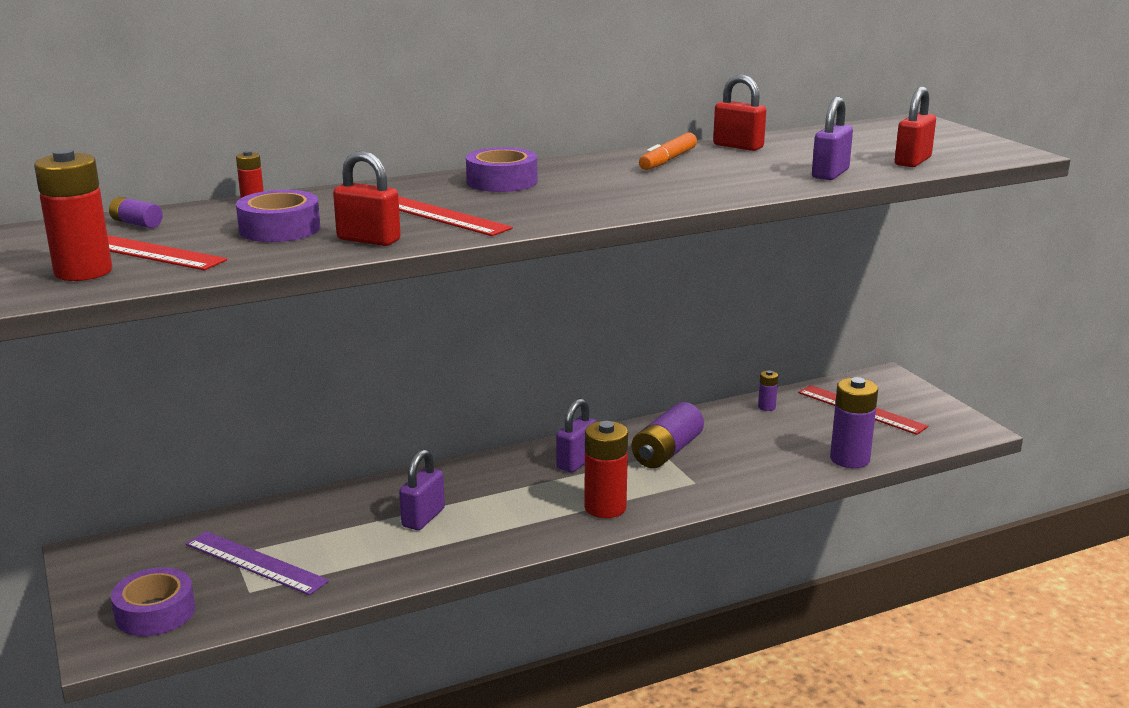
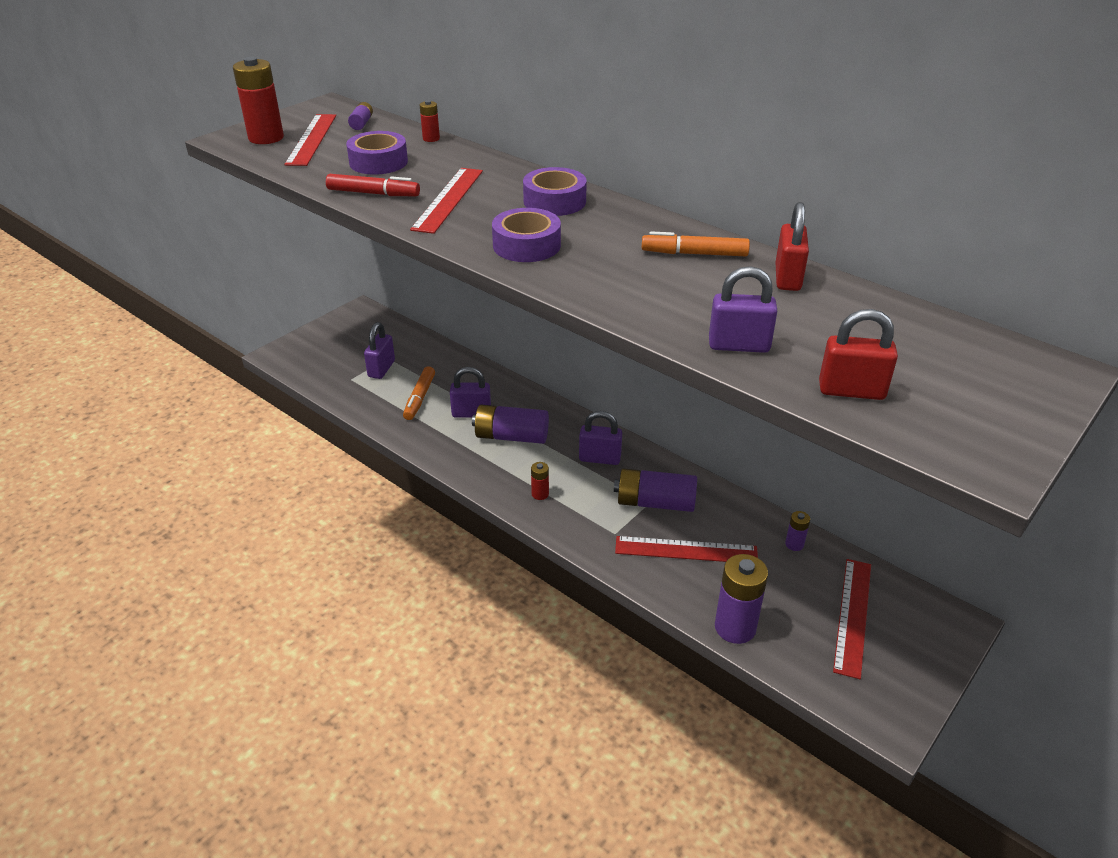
camera: 65 degrees right, 15 degrees up
purple tape [111,567,195,636] -> purple tape moved to [492,208,561,262]
purple ruler [186,531,329,595] -> purple padlock [364,322,395,379]
red padlock [333,151,401,246] -> red marker [326,174,420,196]
red battery [584,421,628,518] -> red battery [531,462,549,500], size x0.49
none -> orange marker [403,366,435,420]
none -> purple battery [472,405,549,444]
none -> red ruler [615,536,758,562]

